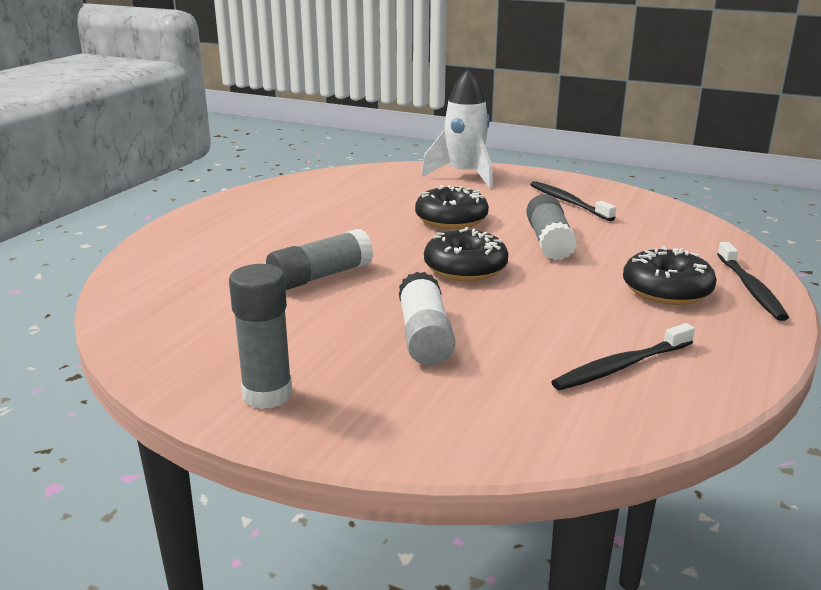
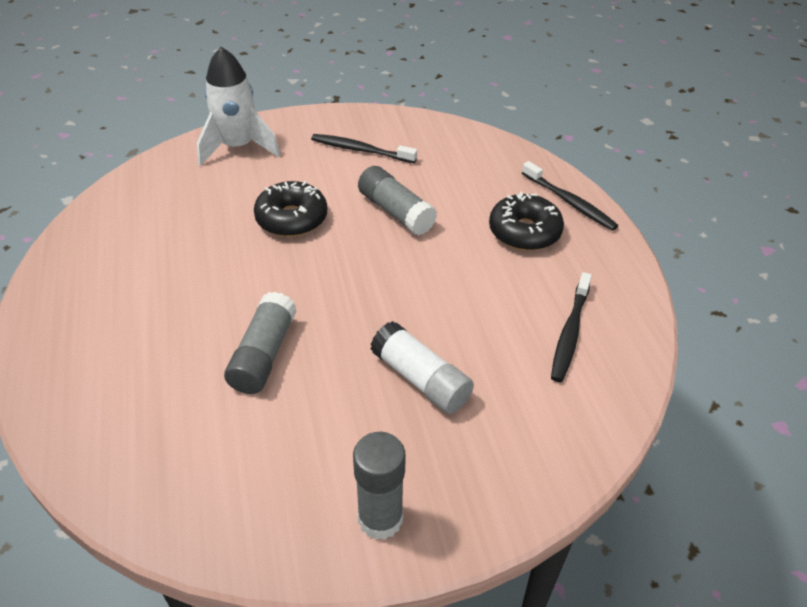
camera: 40 degrees left, 20 degrees up
black donut [424,227,508,281] -> none

